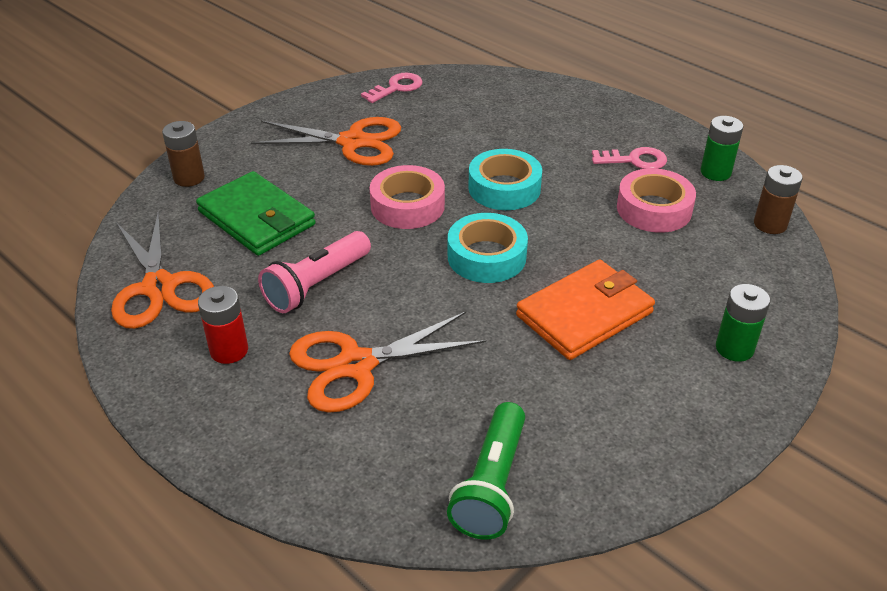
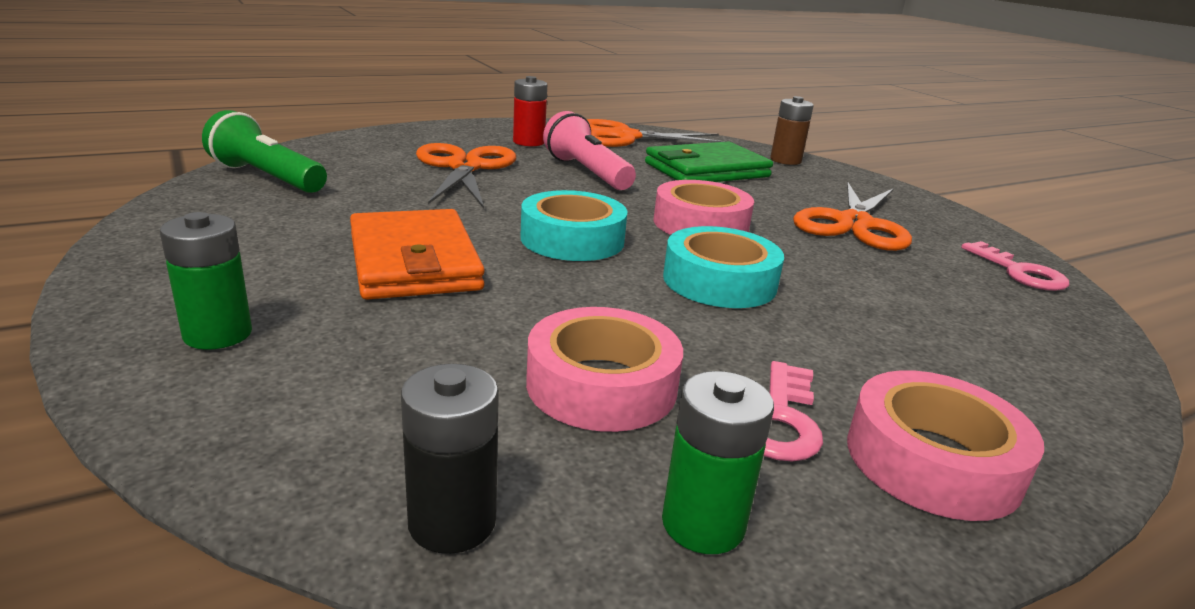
camera: 105 degrees right, 15 degrees down
brown battery [754,165,803,234] -> black battery [401,364,499,554]
none -> pink tape [847,370,1044,521]

